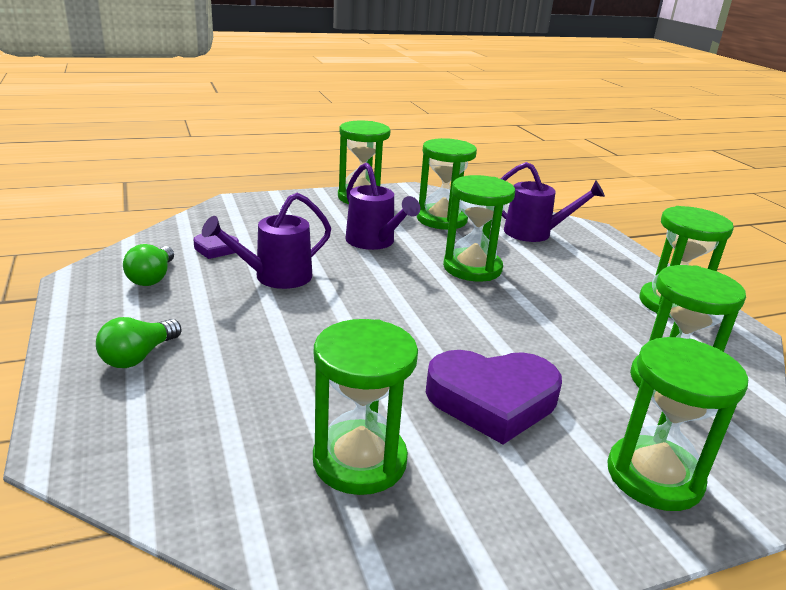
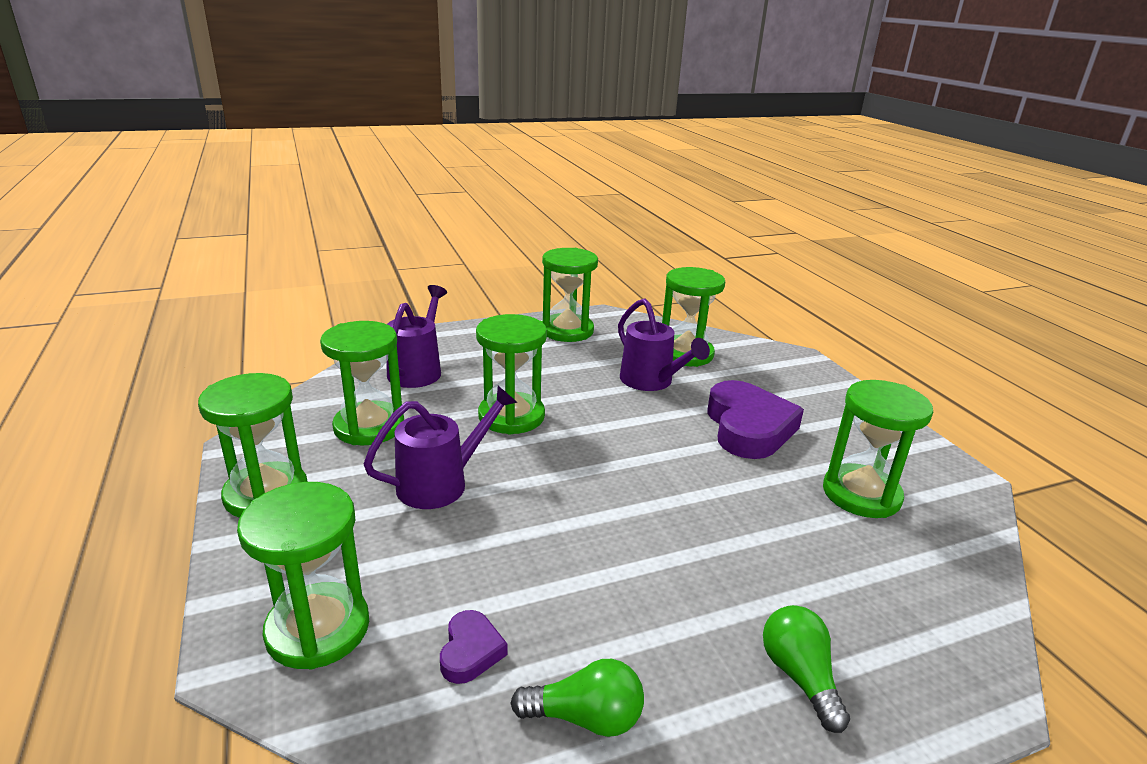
camera: 90 degrees left, 0 degrees up
green light bulb [96,317,181,368] -> green light bulb turned 135 degrees counterclockwise [763,605,850,733]
purple watering can [202,193,331,289] -> purple watering can moved to [618,299,710,391]
green hourglass [607,337,748,511] -> green hourglass moved to [237,482,369,669]

